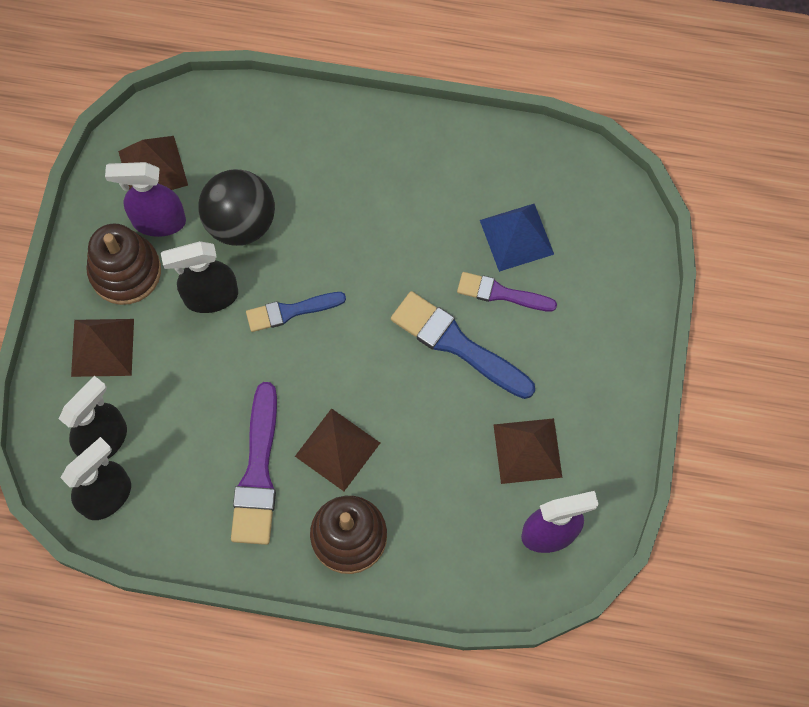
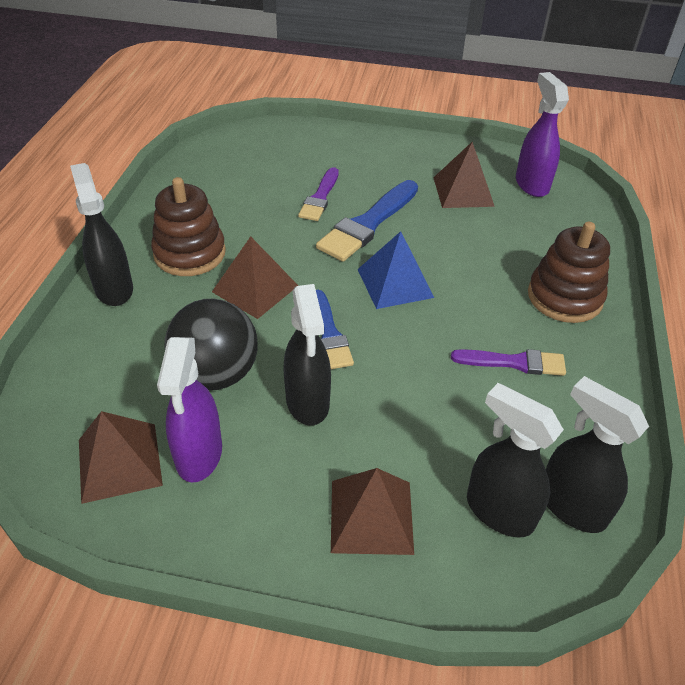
camera: 90 degrees left, 25 degrees down
brown stacking toy [86,224,161,305] -> brown stacking toy moved to [151,177,226,276]
purple brush [231,382,277,545] -> purple brush [451,349,566,376], size x0.63
brown pyramid [295,408,380,491] -> brown pyramid moved to [212,236,298,319]
blue pyramid [480,204,554,272] -> blue pyramid moved to [357,231,434,309]
none -> black spray bottle [70,163,133,306]

